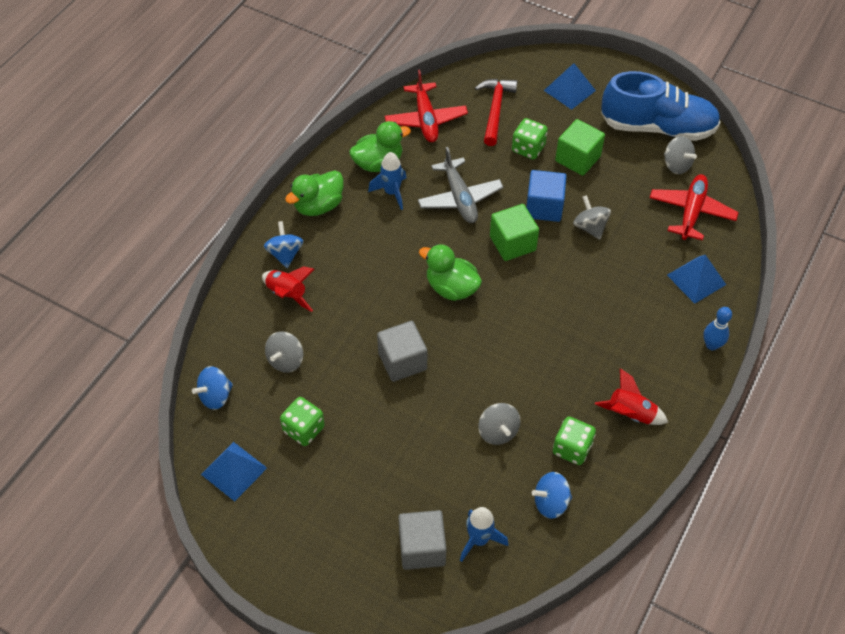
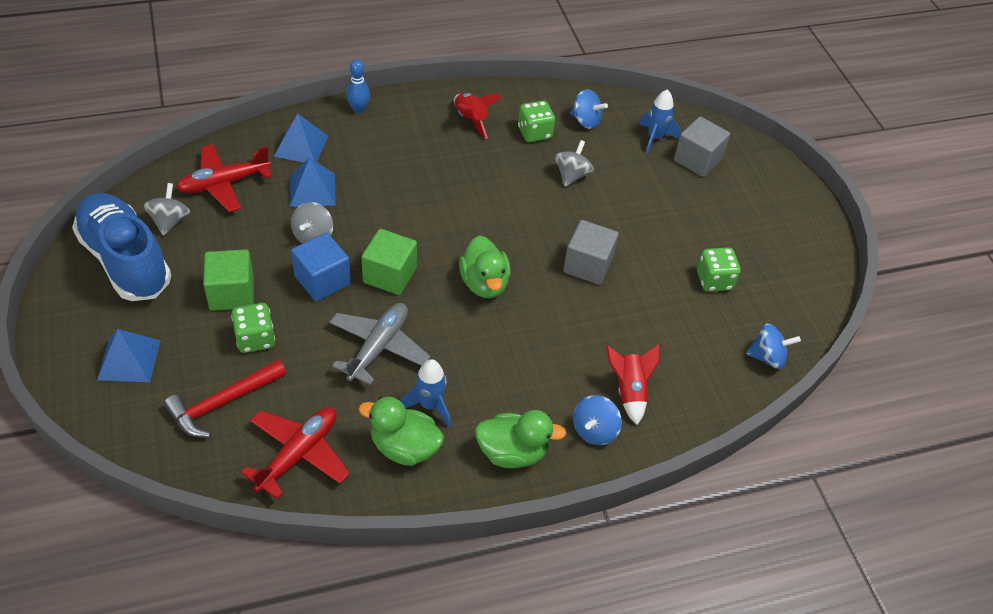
camera: 140 degrees left, 5 degrees down
blue pyramid [201,442,267,502] -> blue pyramid moved to [290,157,336,207]
grey spinning top [265,331,303,373] -> none

